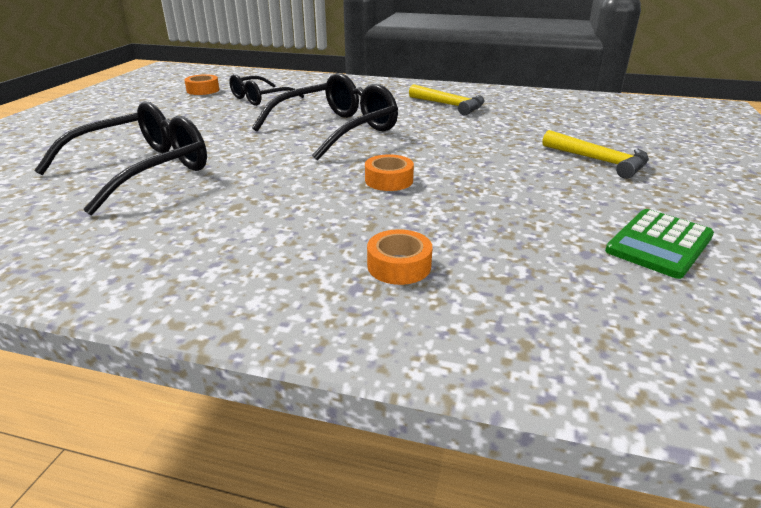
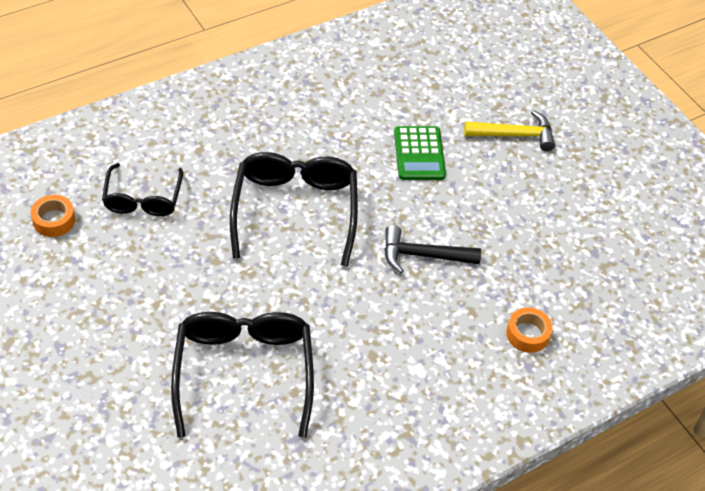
camera: 50 degrees left, 20 degrees up
orange tape [365,154,414,191] -> black hammer [384,225,481,273]
yellow hammer [409,84,485,116] -> none
green calculator [605,209,714,279] -> green calculator moved to [394,126,446,180]

